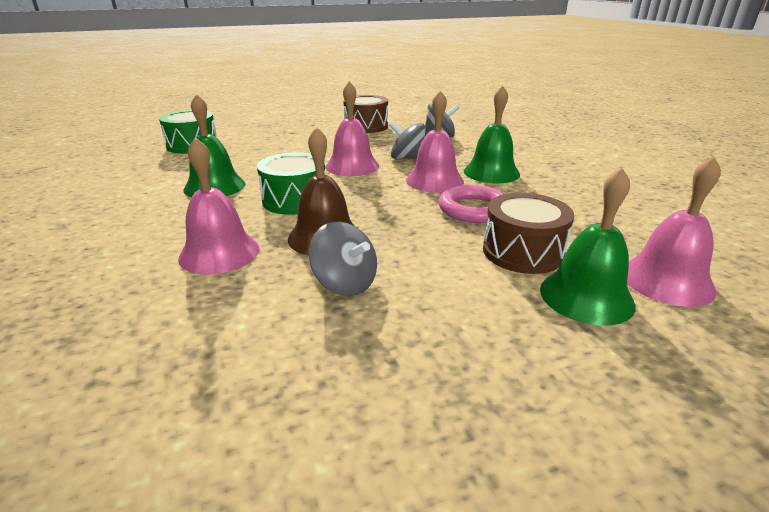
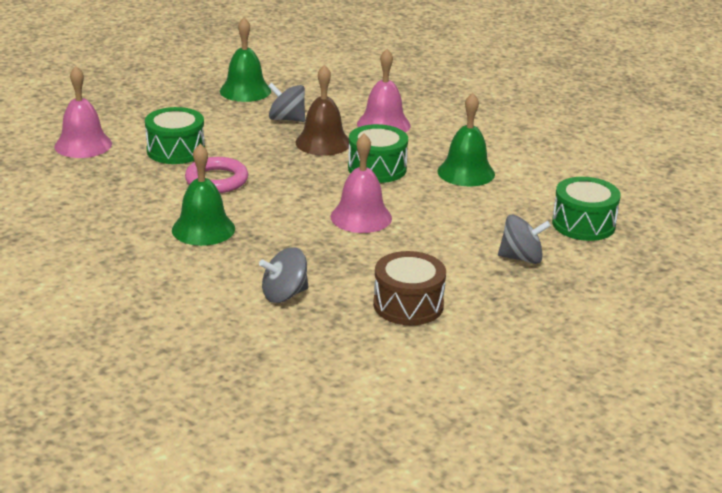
camera: 160 degrees right, 0 degrees up
grey spinning top [389,122,425,159] -> grey spinning top moved to [498,215,551,264]
pink bell [406,91,464,193] -> none
brown drum [483,193,574,274] -> green drum [145,107,205,164]
green bell [540,168,636,326] -> green bell moved to [220,18,271,102]

